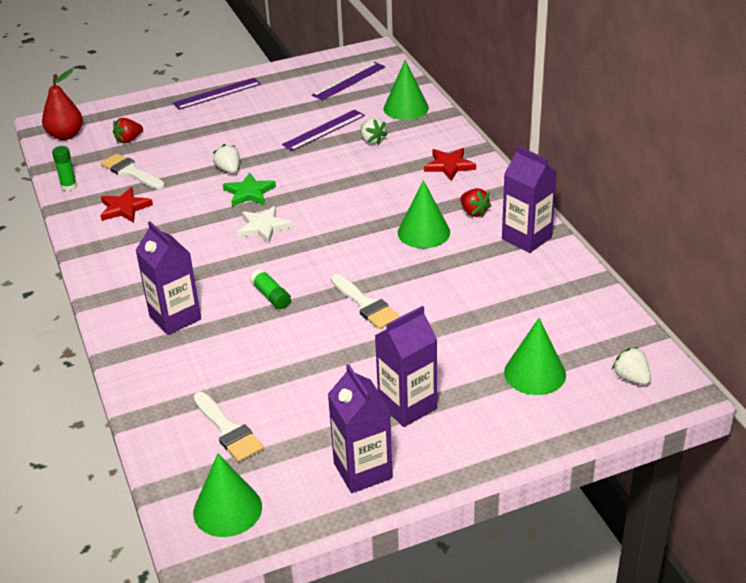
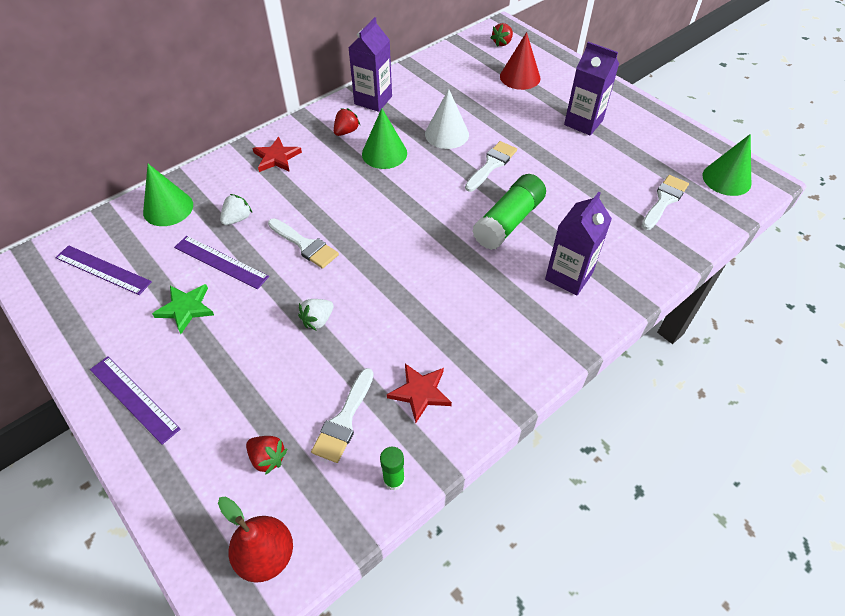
camera: 110 degrees left, 15 degrees up
green star [223,172,276,207] -> green star moved to [152,284,214,334]
white star [237,206,292,243] -> none
green glue stick [251,269,291,309] -> green glue stick [472,174,546,250], size x1.95
purple carton [328,364,393,493] -> none
green cone [504,318,566,395] -> red cone [500,32,540,90]
white strawberry [612,347,651,385] -> red strawberry [491,23,513,47]
none -> white brush [268,218,339,269]
none -> white cone [425,89,469,149]

